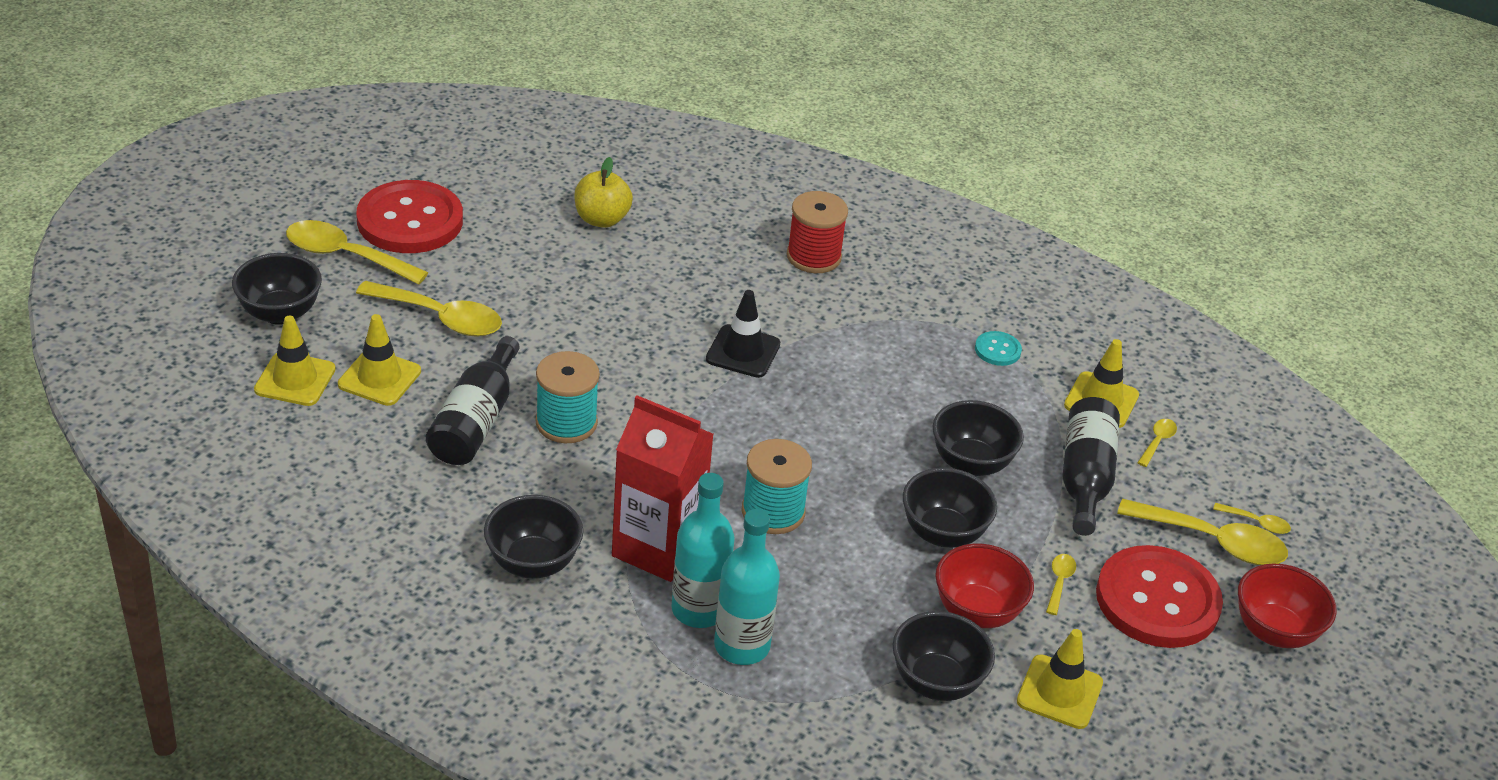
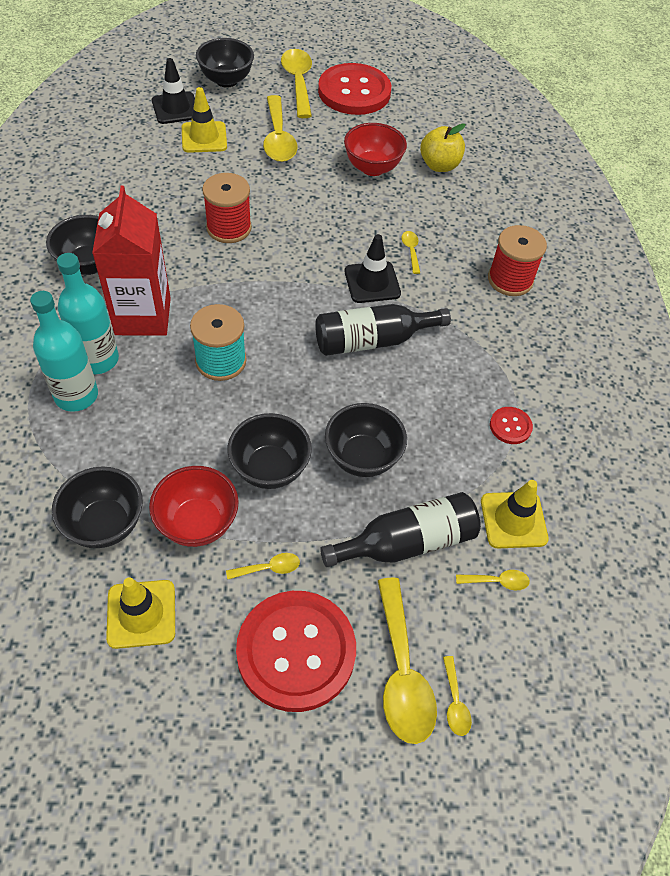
camera: 60 degrees right, 15 degrees up
yellow traffic cone [254,316,336,406] -> black traffic cone [152,58,195,124]
black bottle [426,336,520,465] -> black bottle moved to [315,304,451,356]
turquoise spool [535,351,600,443] -> red spool [202,173,252,243]
turquoise button [975,331,1022,366] -> red button [490,407,533,444]
red bowl [1238,563,1336,648] -> red bowl moved to [344,123,407,176]
none -> yellow spoon [402,231,420,274]

